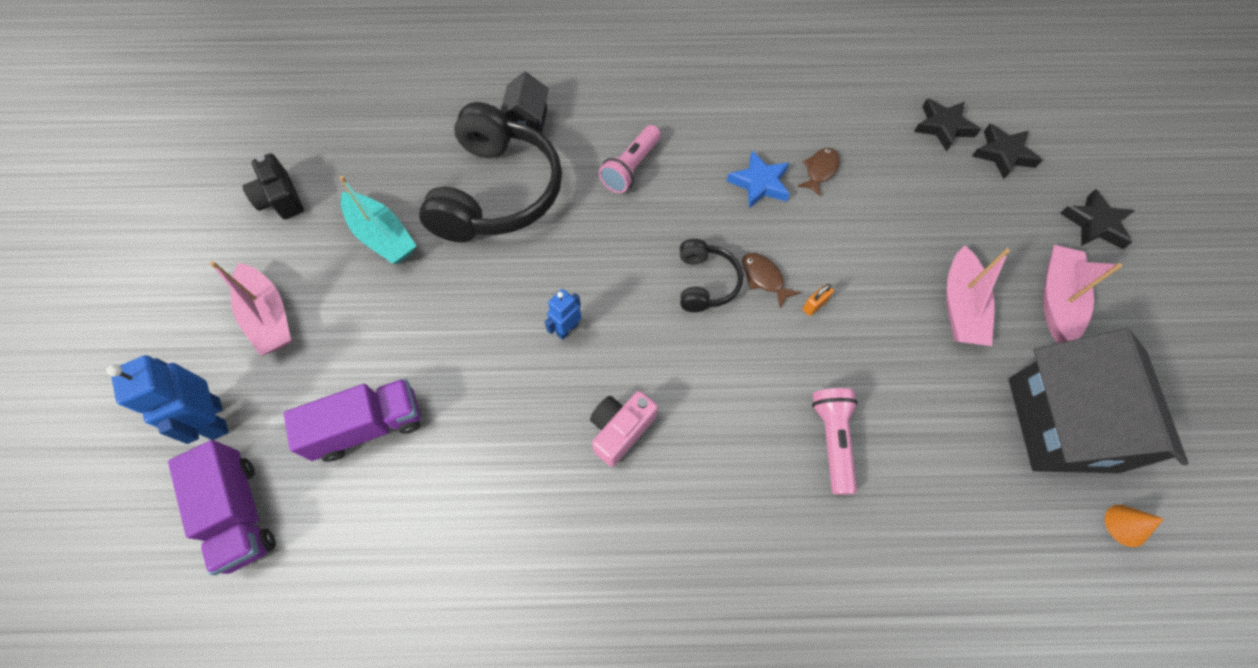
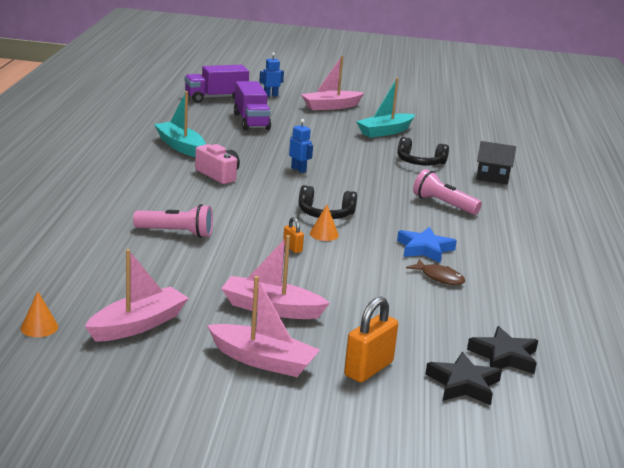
camera: 95 degrees right, 40 degrees down
blue robot [106,355,229,444] -> blue robot [259,53,284,97], size x0.59
black camera [242,153,304,219] -> none
black headphones [419,102,562,242] -> black headphones [397,137,449,166], size x0.49
brown fish [742,253,801,308] -> orange cone [310,204,339,241]
black house [1009,329,1188,473] -> pink boat [85,249,189,342]
black star [1060,189,1135,249] -> none
none -> turquoise boat [154,91,206,157]
none -> orange padlock [344,296,398,383]

